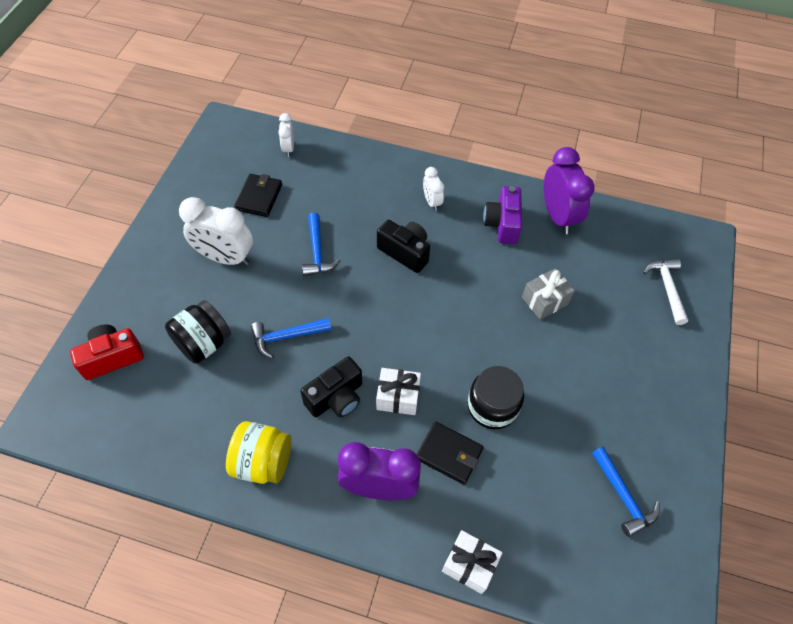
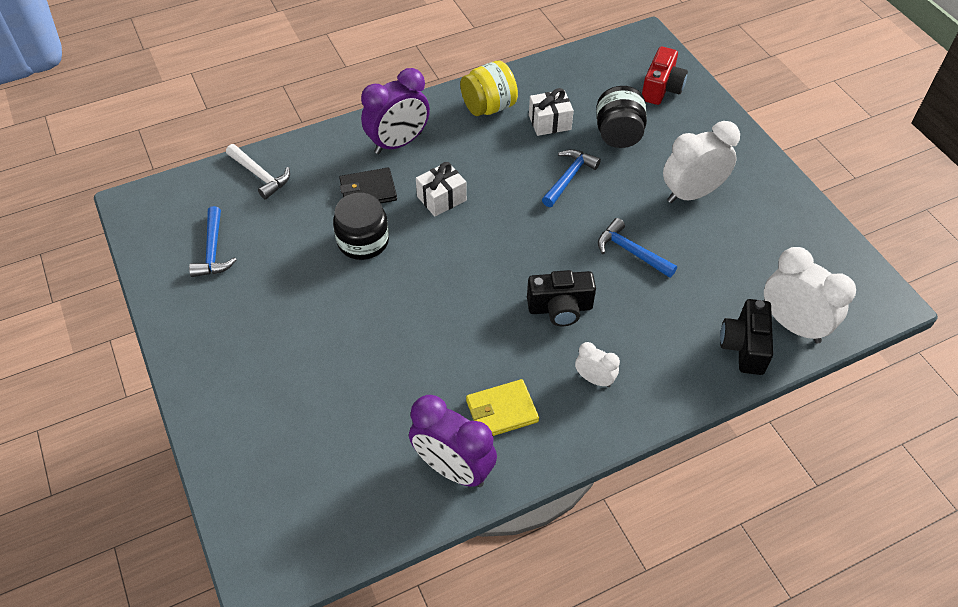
camera: 140 degrees right, 5 degrees down
black wallet [234,174,282,217] -> none
white clock [278,113,294,157] -> white clock [764,247,856,343], size x1.91
black camera [300,356,362,417] -> black camera moved to [720,299,773,375]
white gift [442,530,502,594] -> white gift moved to [529,88,574,136]
purple camera [483,186,522,244] -> yellow wallet [466,379,539,436]
grey gift [522,268,575,320] -> none
blue hammer [592,447,660,537] -> blue hammer turned 120 degrees counterclockwise [189,206,237,277]
white hammer [643,258,688,325] -> white hammer moved to [226,144,290,199]

